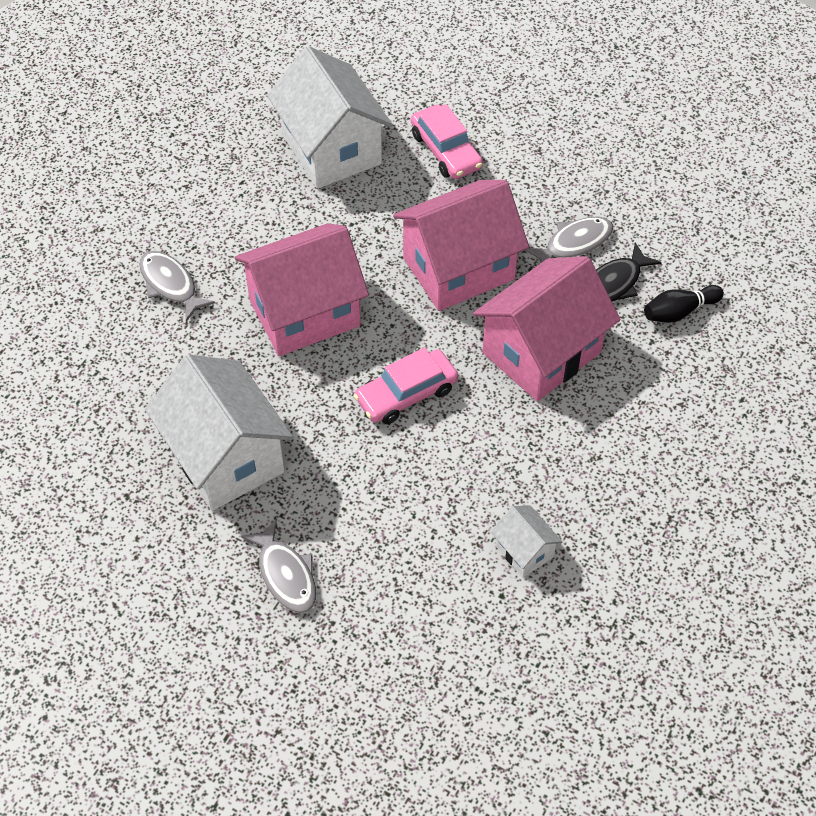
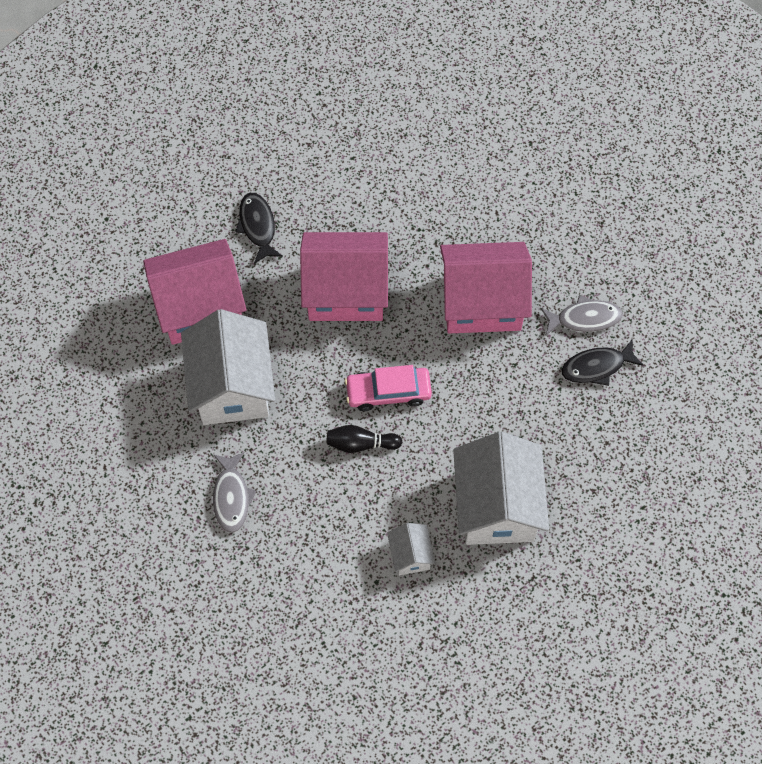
camera: 25 degrees right, 10 degrees up
grey fish [139,251,215,322] -> black fish [235,193,283,264]
white house [267,46,393,189] -> white house moved to [453,432,549,545]
pink car [411,104,483,179] -> none
pink house [473,256,621,401] -> pink house moved to [143,239,247,345]
black bowling pin [644,285,724,323] -> black bowling pin moved to [327,425,402,453]

